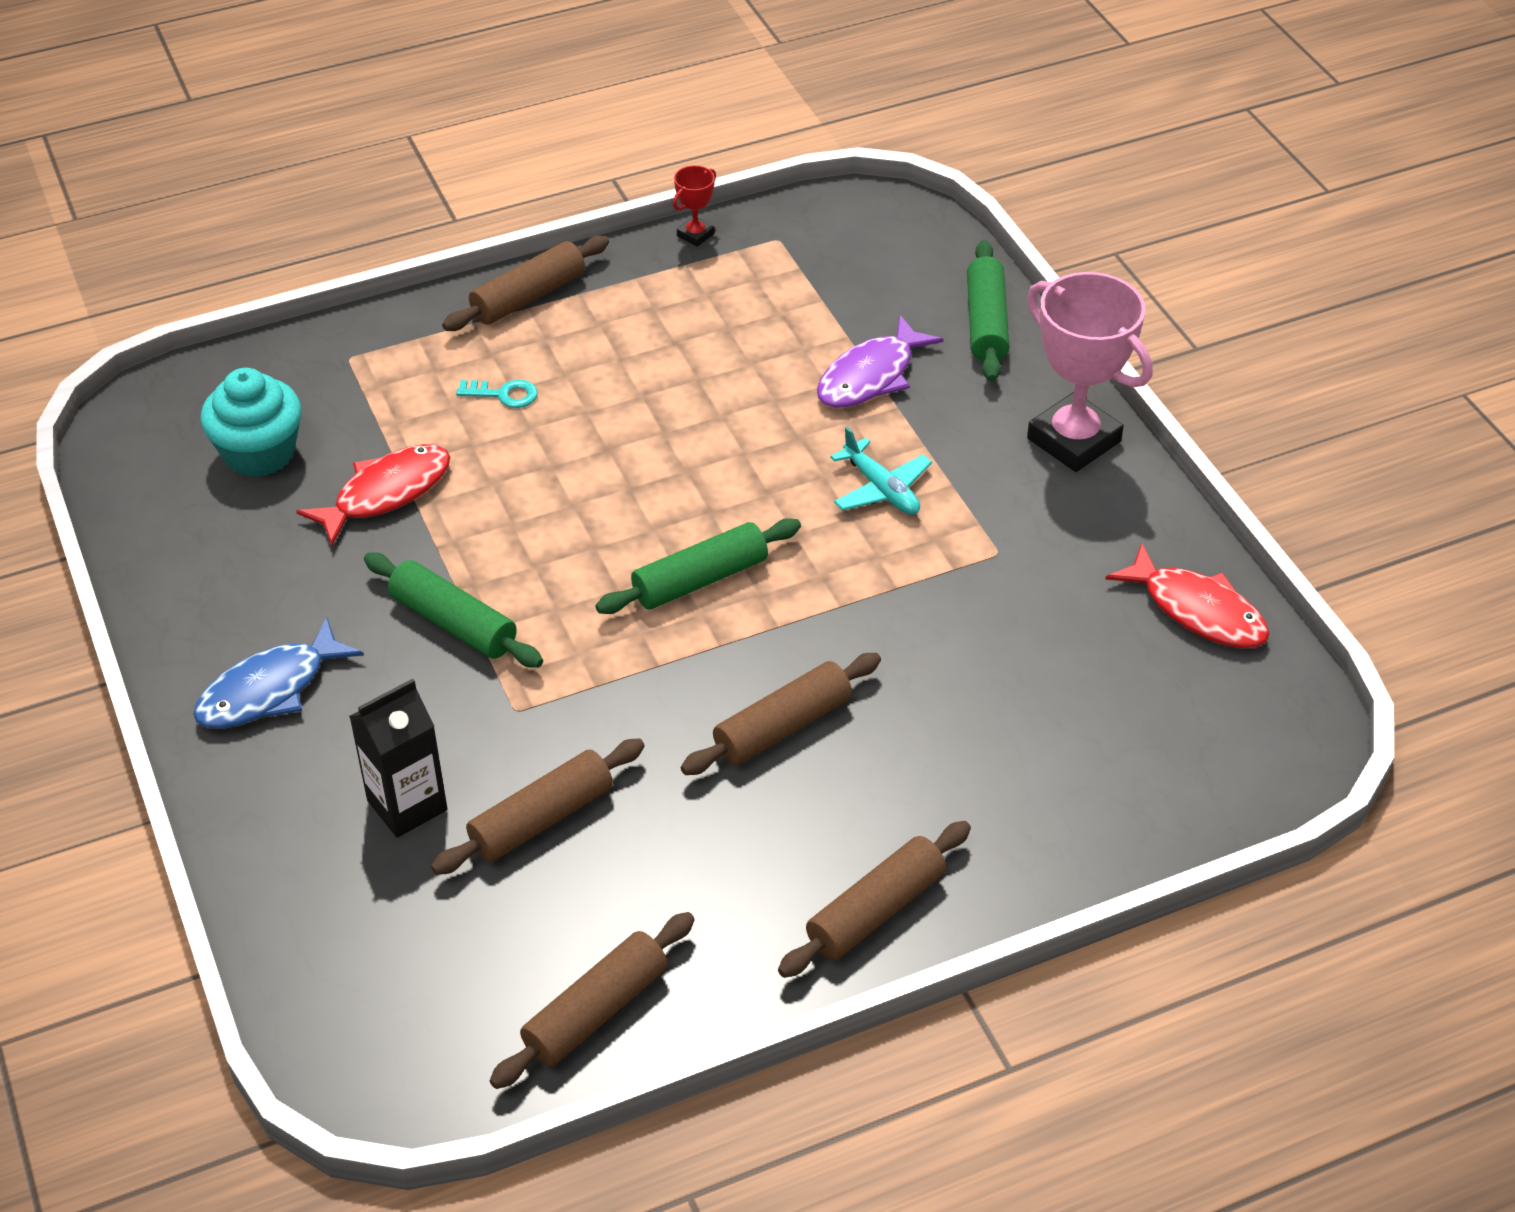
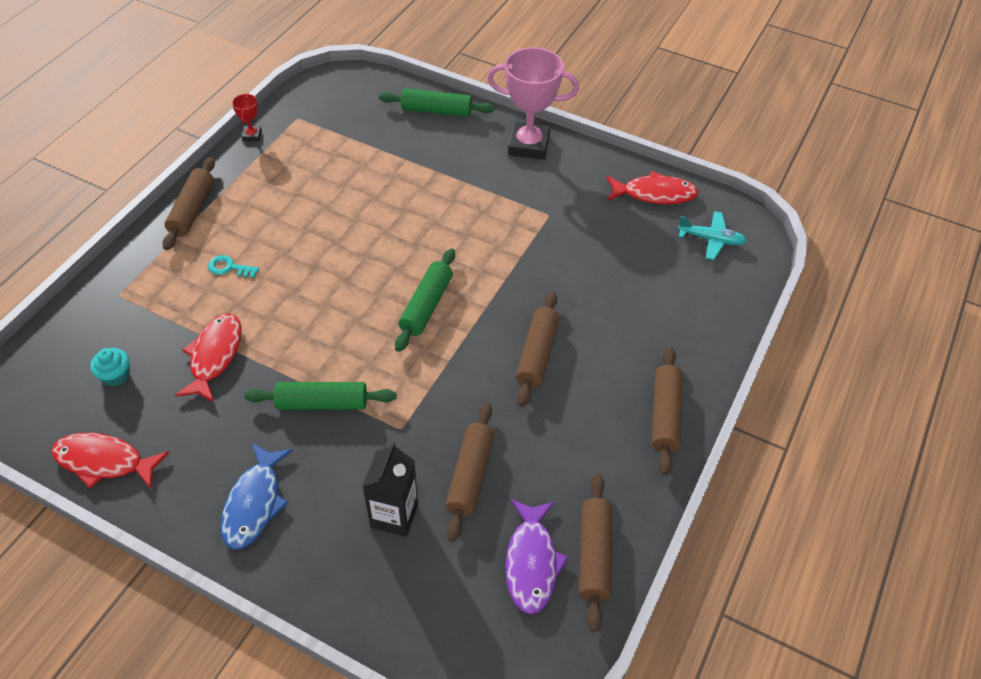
camera: 40 degrees left, 5 degrees up
turquoise cupcake [200,368,302,477] -> turquoise cupcake [90,348,130,387], size x0.56
turquoise key [456,380,538,408] -> turquoise key turned 135 degrees counterclockwise [208,255,259,278]
purple fish [817,315,944,408] -> purple fish moved to [505,499,568,614]
turquoise plane [830,427,932,515] -> turquoise plane moved to [678,211,747,260]
green rolling pin [967,240,1009,381] -> green rolling pin turned 45 degrees counterclockwise [379,88,495,117]
none -> red fish [51,433,169,489]

